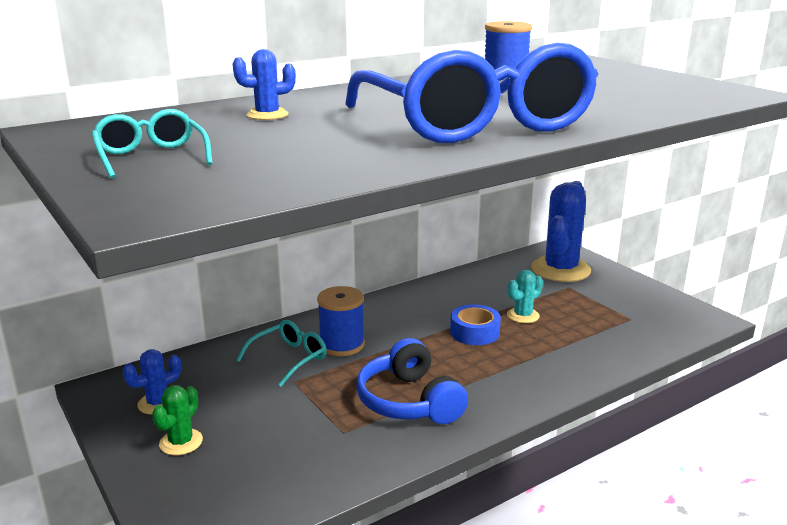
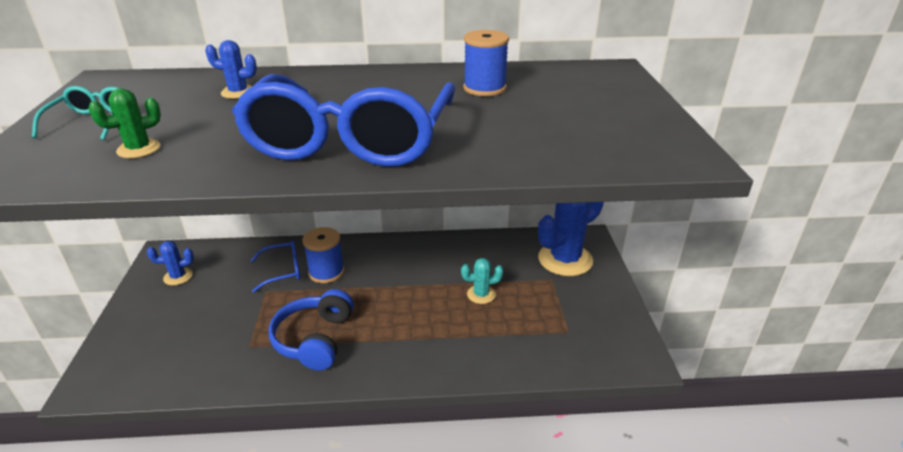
camera: 30 degrees right, 10 degrees up
green cactus [152,385,203,455] -> green cactus moved to [88,88,161,158]
turquoise glasses [236,320,327,387] -> blue glasses [250,241,300,293]
blue tape [450,304,501,345] -> none

